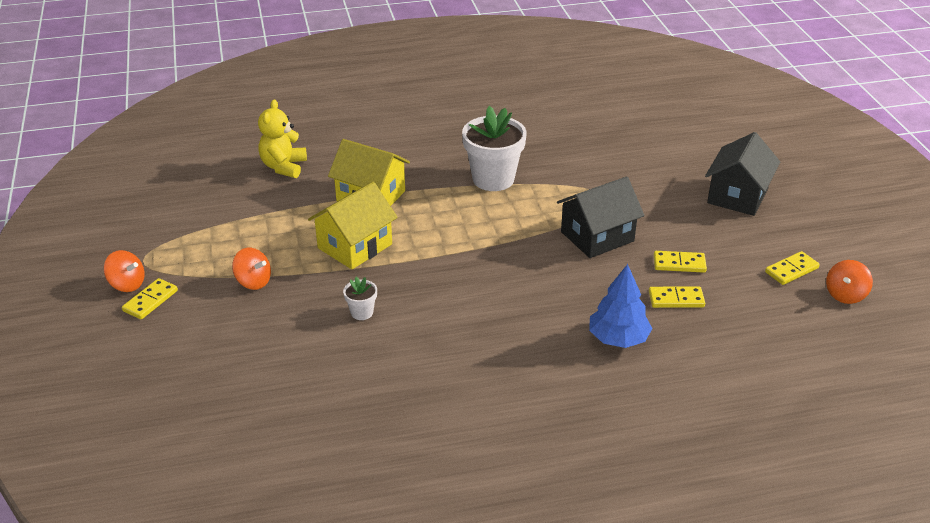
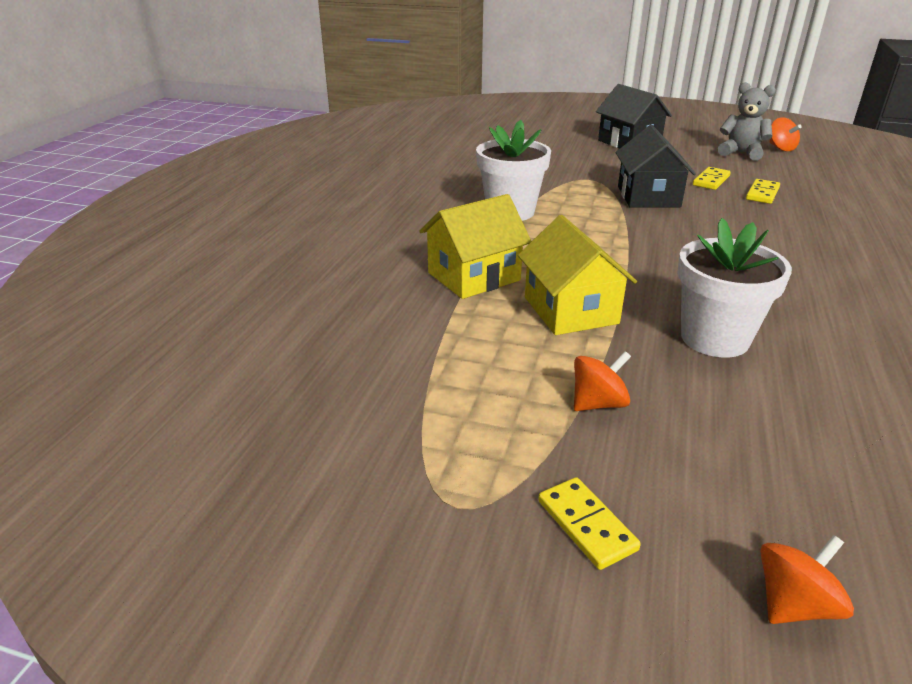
camera: 60 degrees left, 5 degrees down
orange spinning top [104,250,144,292] -> orange spinning top moved to [760,535,854,624]
yellow teddy bear [258,100,307,178] -> none
white flower pot [343,277,377,320] -> white flower pot [678,218,792,358], size x2.19
blue tree [589,264,653,348] -> none
yellow domino [765,251,820,285] -> grey teddy bear [718,82,776,161]

